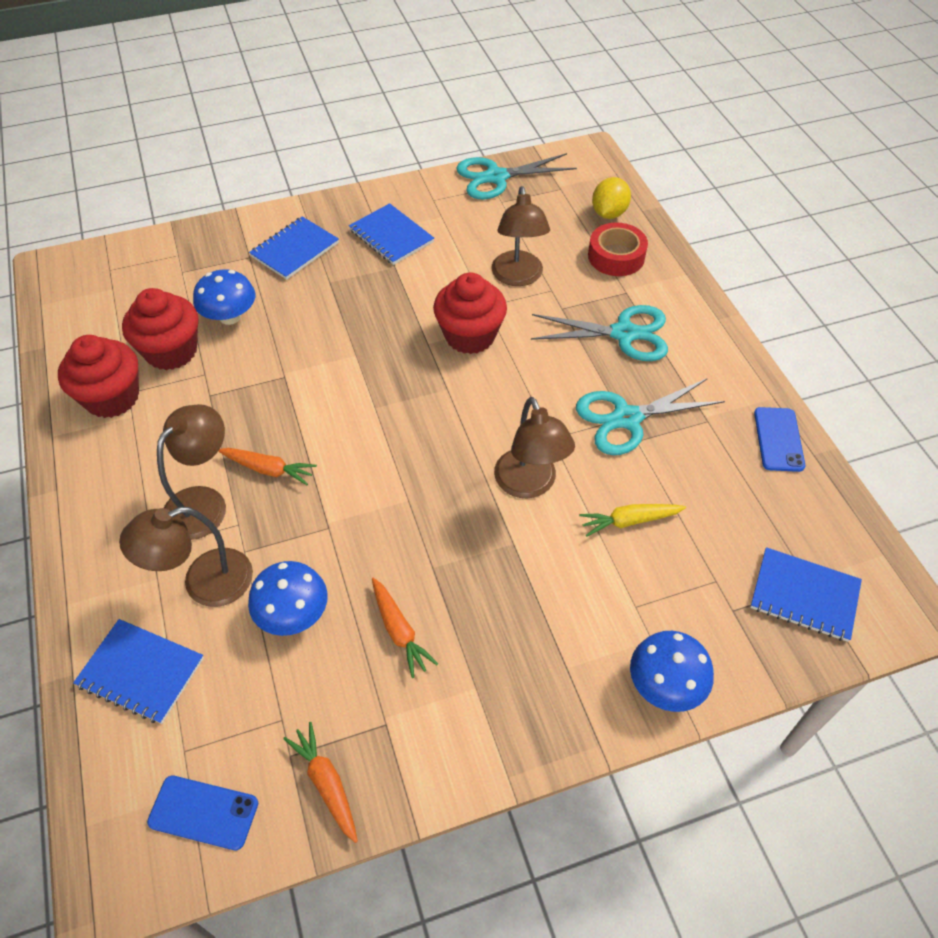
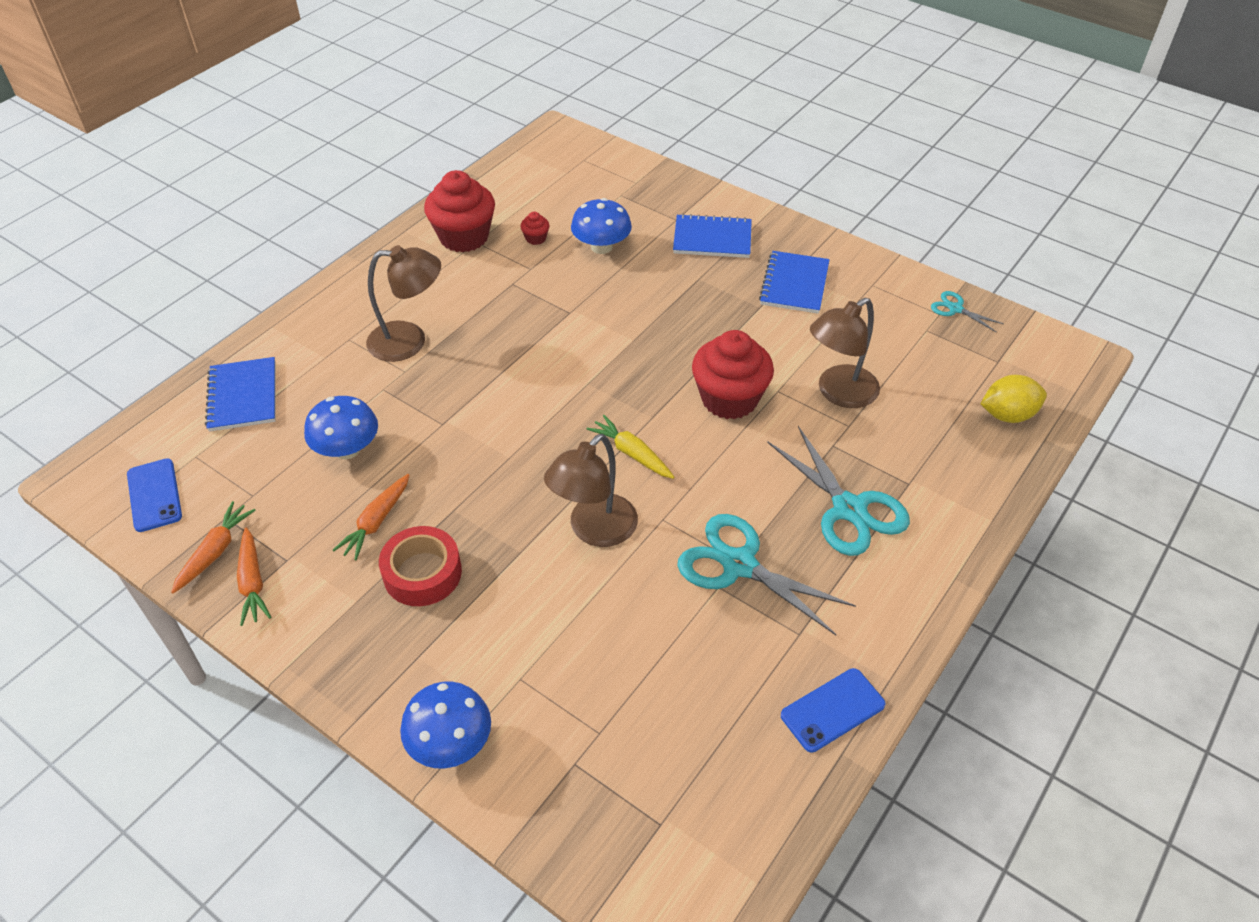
camera: 55 degrees right, 5 degrees down
brown lamp [119,507,253,607] -> none
red cupcake [122,288,198,370] -> red cupcake [520,212,549,245], size x0.42
orange carrot [218,448,317,485] -> orange carrot moved to [237,528,271,626]
turquoise scissors [456,153,577,199] -> turquoise scissors [931,291,1004,333], size x0.50
yellow carrot [579,504,686,537] -> yellow carrot moved to [587,415,675,479]
red tape [588,222,648,276] -> red tape moved to [379,526,462,606]
blue notebook [750,547,862,642] -> none

